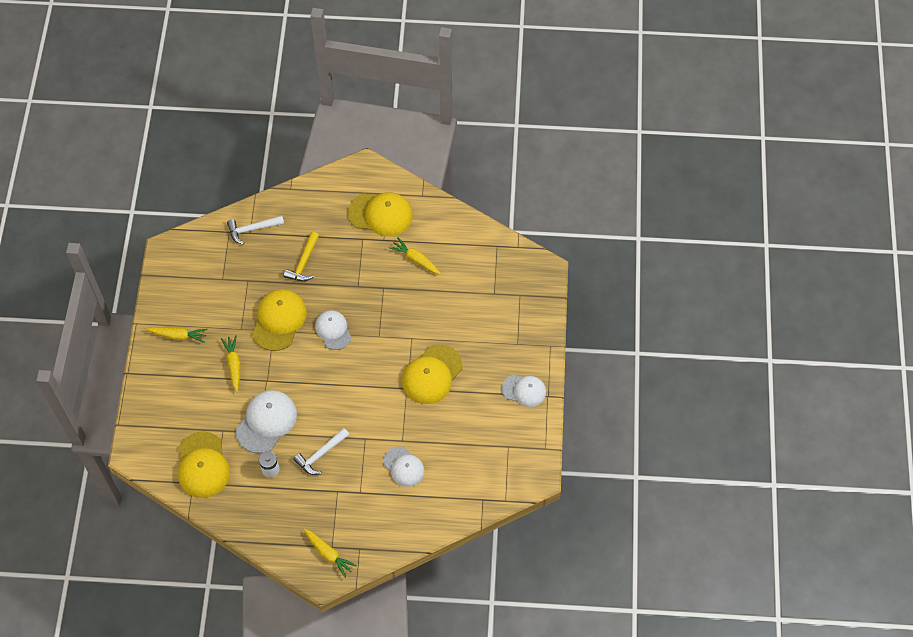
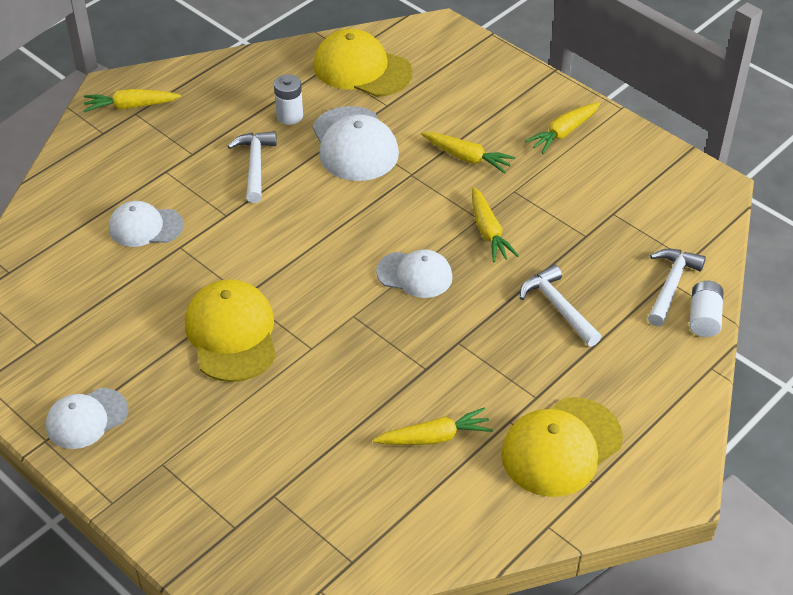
camera: 130 degrees right, 15 degrees down
yellow cap [252,289,307,351] -> yellow carrot [472,187,519,262]
yellow hammer [284,232,319,281] -> white hammer [520,264,601,346]
none -> white battery [690,281,724,337]

